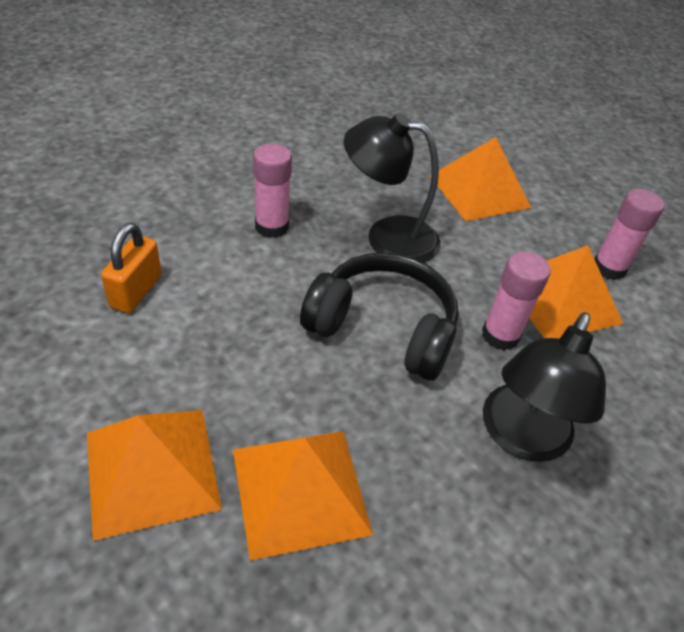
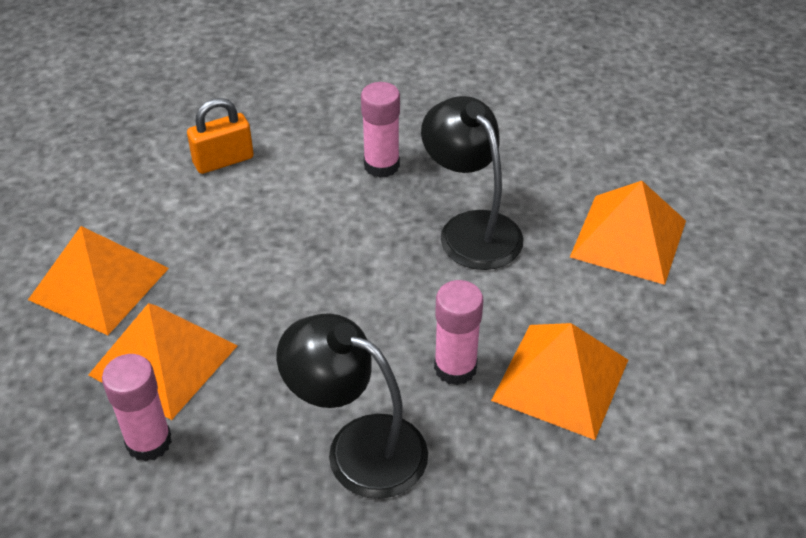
camera: 50 degrees right, 0 degrees up
black headphones [300,253,459,381] -> none
black lamp [483,312,606,462] -> black lamp turned 45 degrees clockwise [276,313,428,499]
pink glue stick [595,189,665,280] -> pink glue stick moved to [102,354,172,462]

